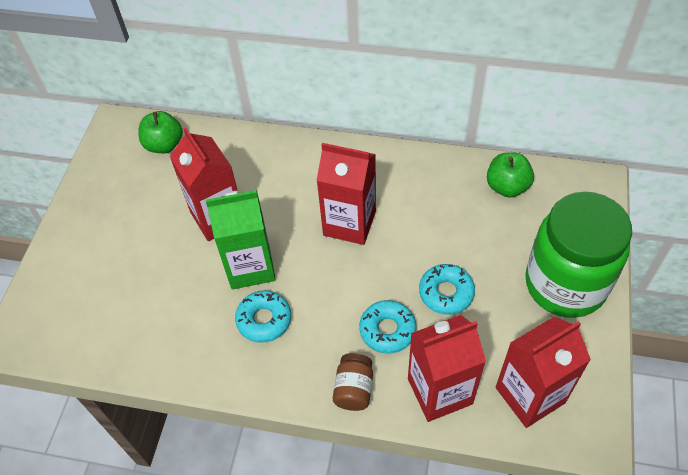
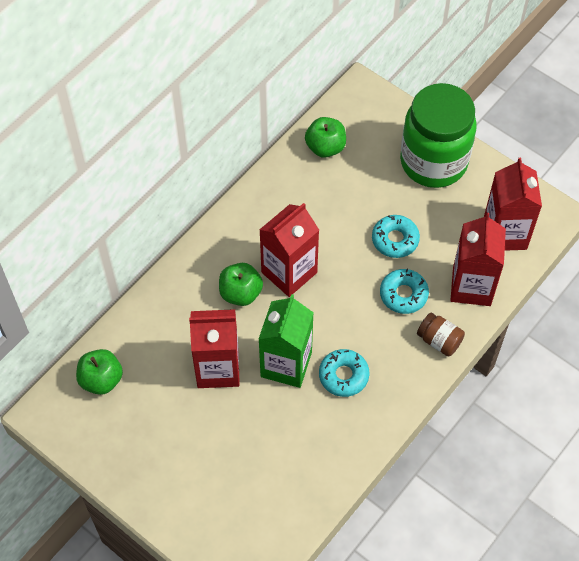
camera: 65 degrees left, 5 degrees up
none -> green apple [219,263,263,306]

